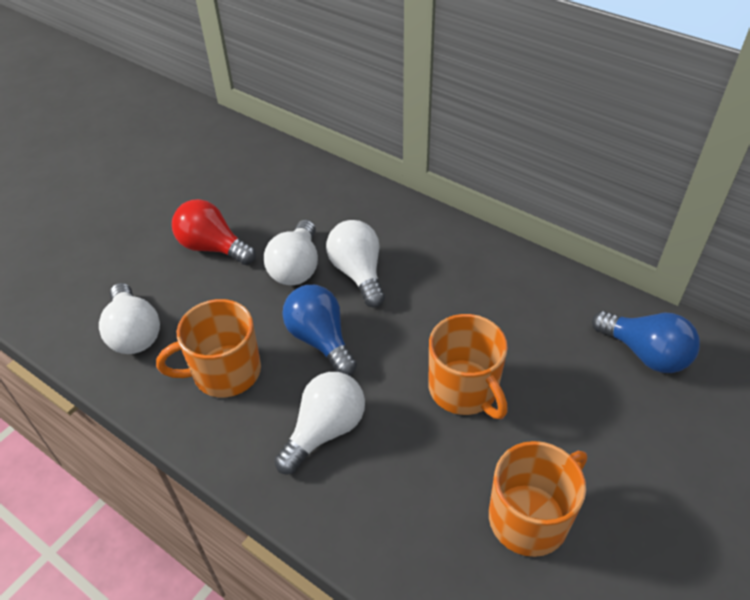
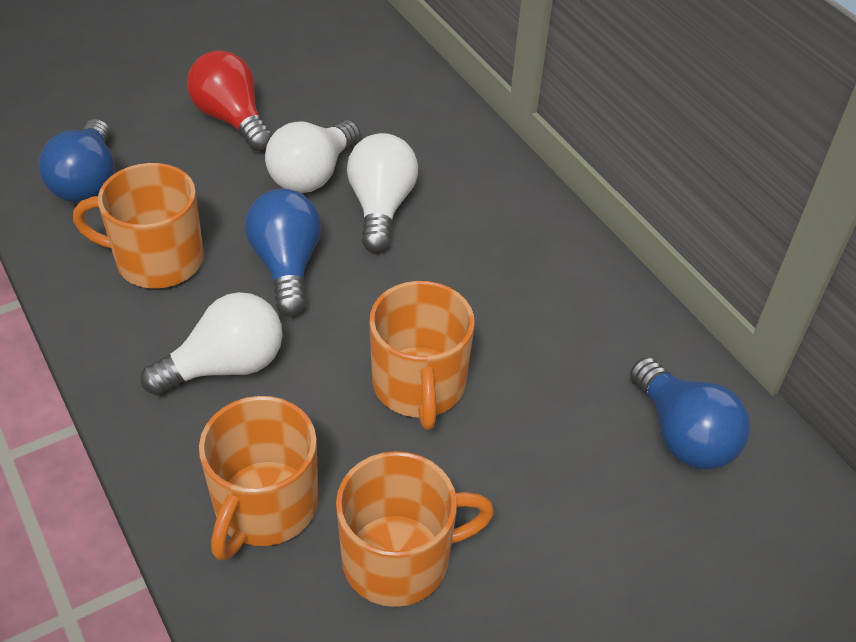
camera: 20 degrees right, 0 degrees up
white light bulb [99,283,160,354] -> blue light bulb [39,119,115,203]
none -> orange mug [199,396,318,561]

